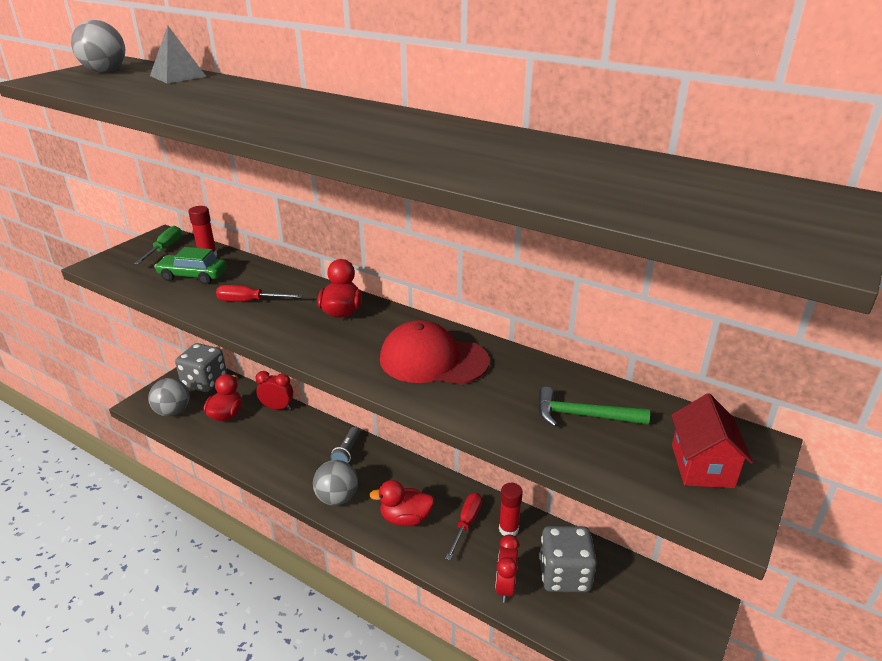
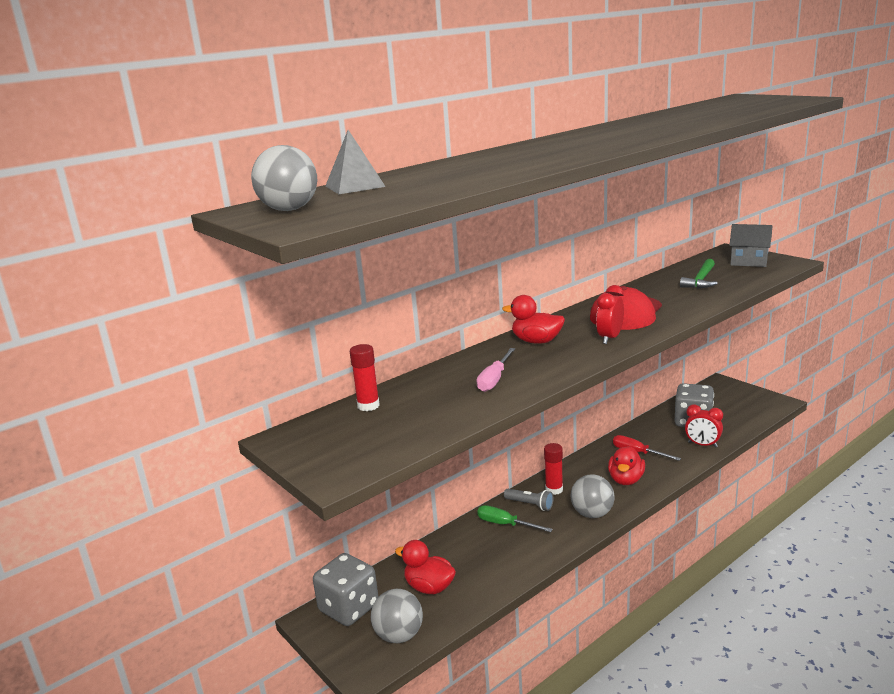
camera: 70 degrees left, 10 degrees down
green screwdriver [134,226,182,265] -> green screwdriver moved to [477,505,553,532]
green car [154,247,226,284] -> none
red screwdriver [216,285,303,301] -> pink screwdriver [477,348,515,392]
red clock [255,371,293,410] -> red clock moved to [596,285,624,344]
red glue stick [499,483,523,536] -> red glue stick moved to [544,443,563,495]
red house [671,393,753,488] -> grey house [729,224,772,267]

